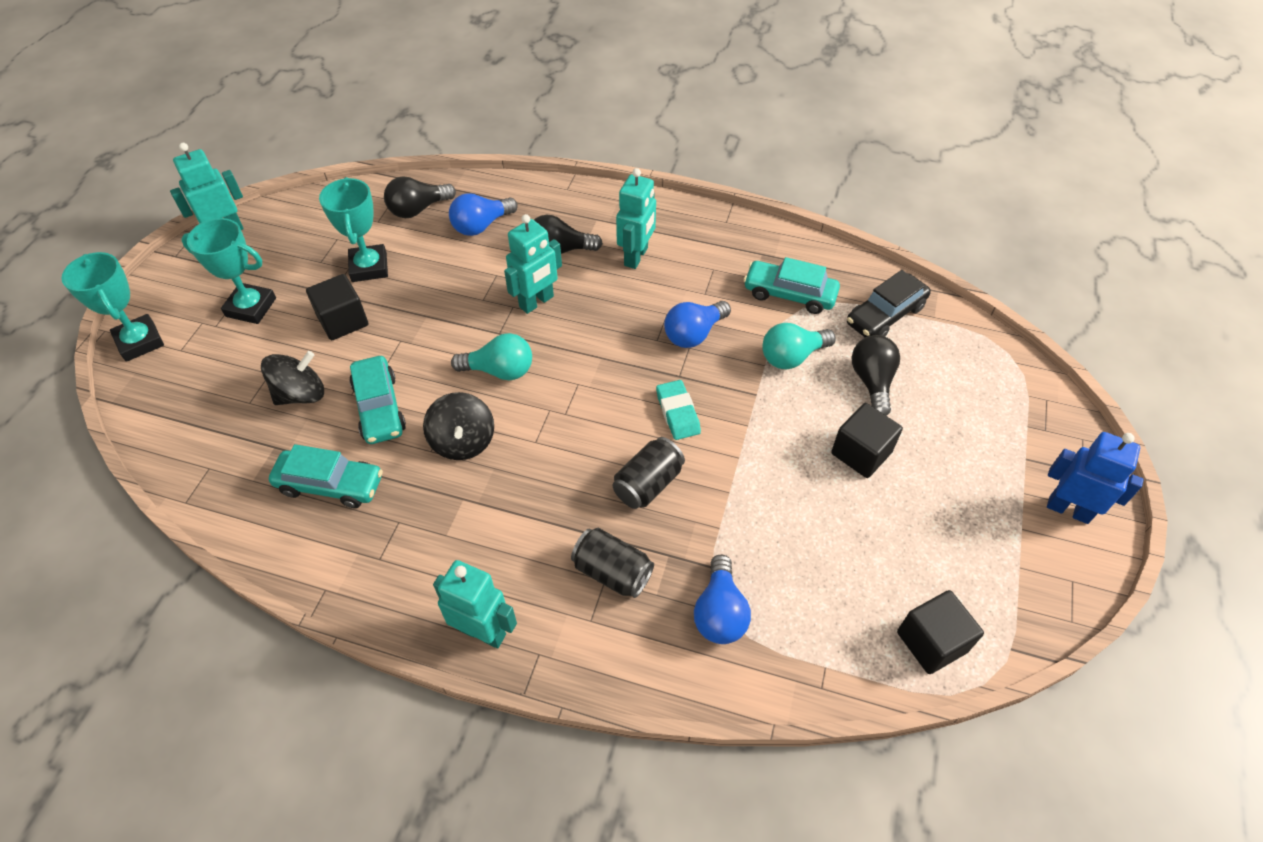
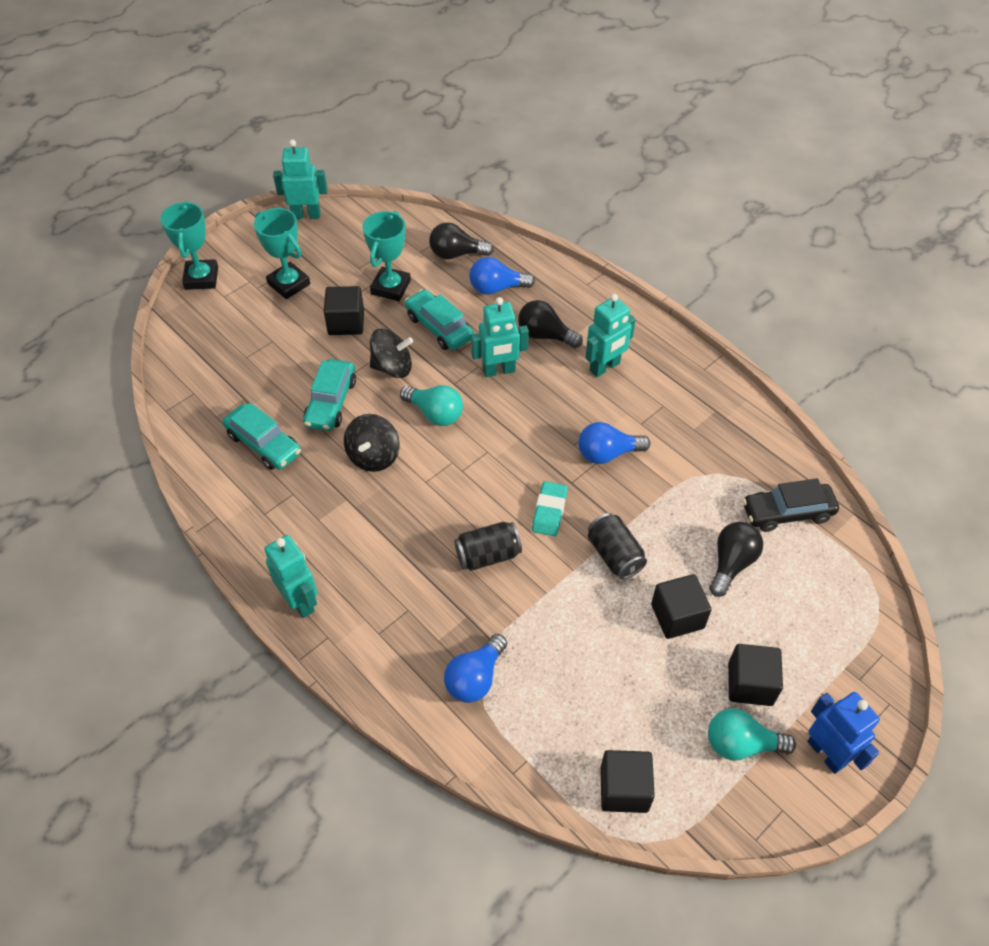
camera: 30 degrees right, 0 degrees up
black spinning top [261,351,324,405] -> black spinning top moved to [370,329,413,378]
black can [571,528,654,598] -> black can moved to [588,513,647,579]
turquoise car [743,257,840,314] -> turquoise car moved to [405,289,474,350]
turquoise light bulb [762,323,836,369] -> turquoise light bulb moved to [708,708,796,760]
none -> black cube [728,644,783,706]

